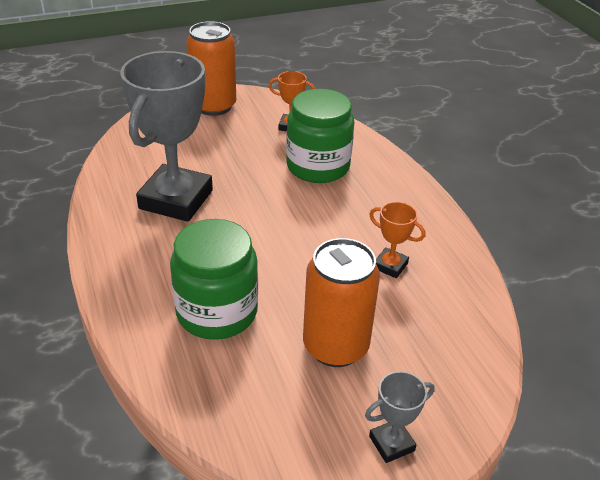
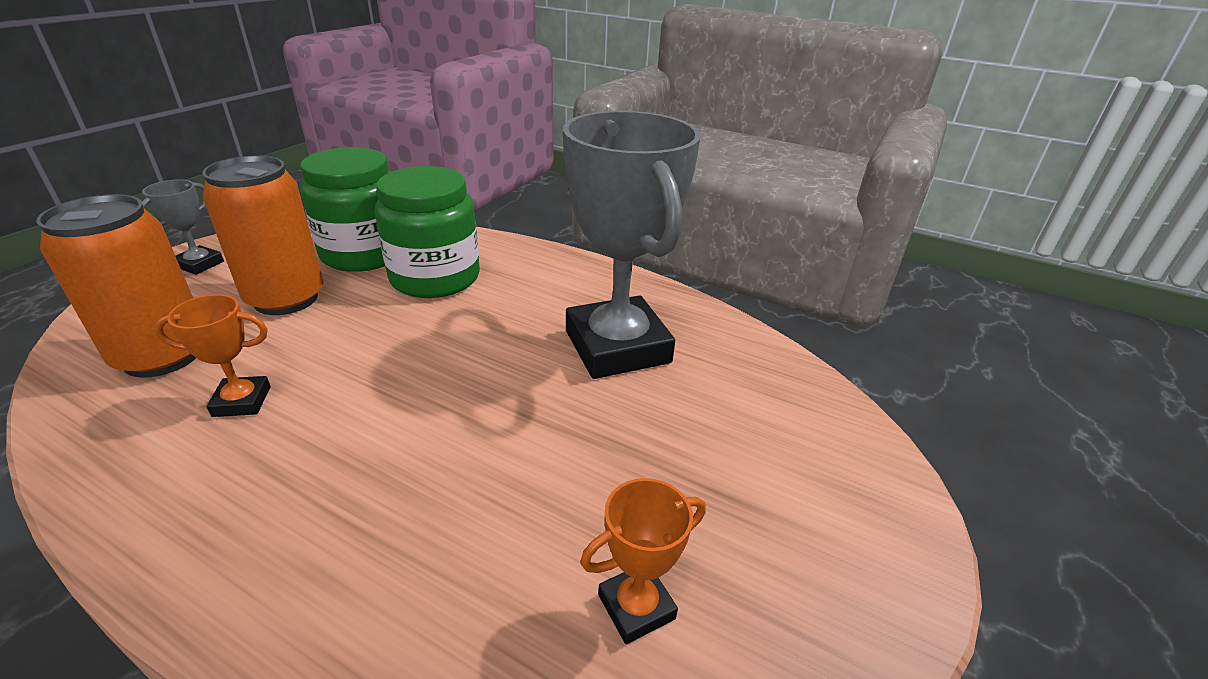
camera: 140 degrees right, 5 degrees down
orange can [186,21,236,116] -> orange can moved to [36,194,196,378]
green jar [286,89,354,183] -> green jar moved to [300,147,390,272]

